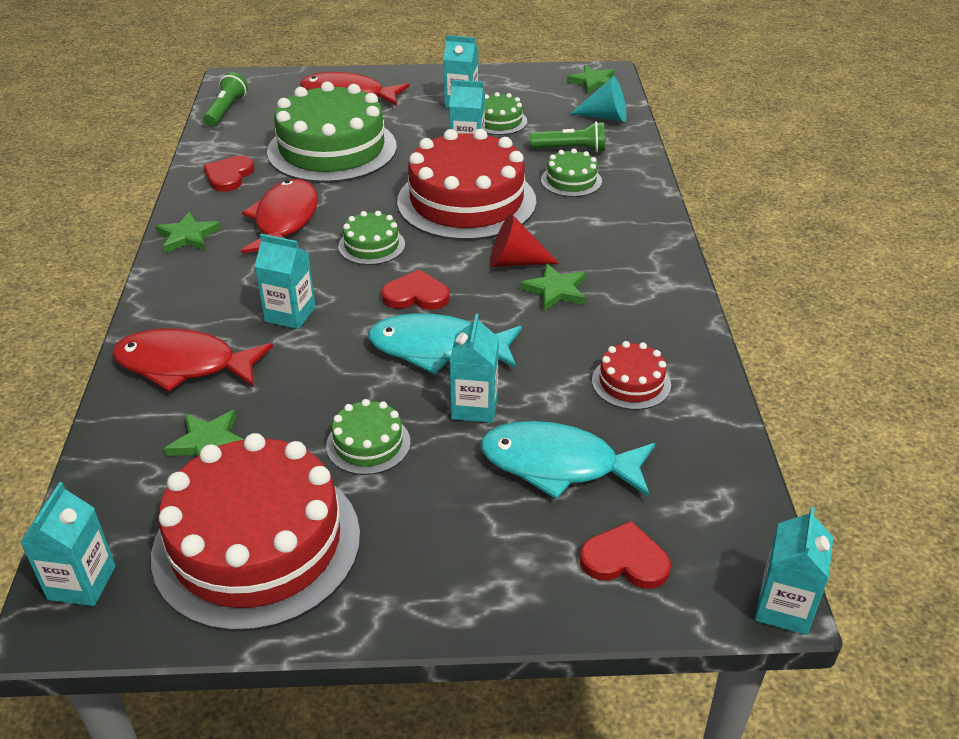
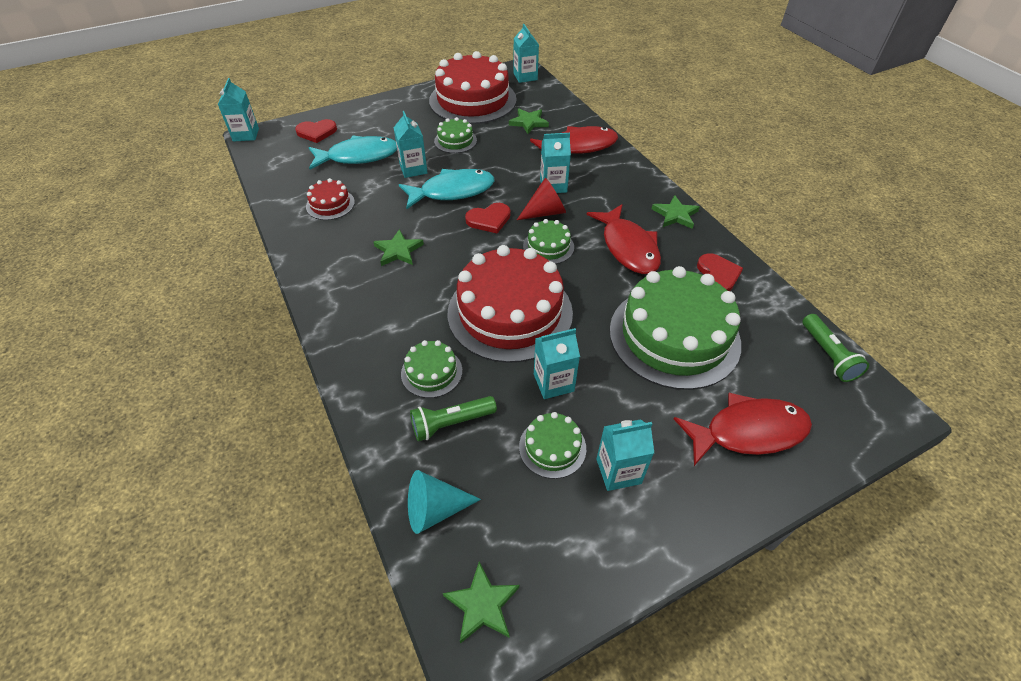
camera: 155 degrees right, 10 degrees up
red cone [490,214,559,267] -> red cone moved to [517,178,566,220]

